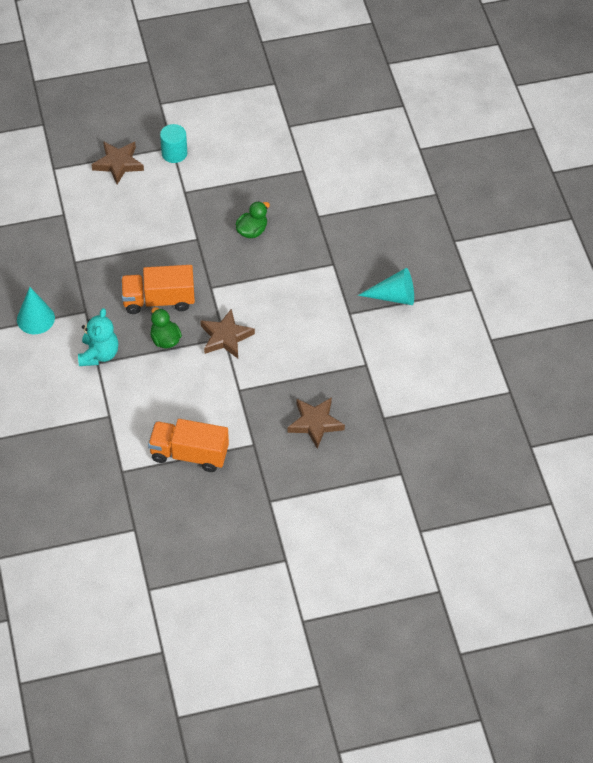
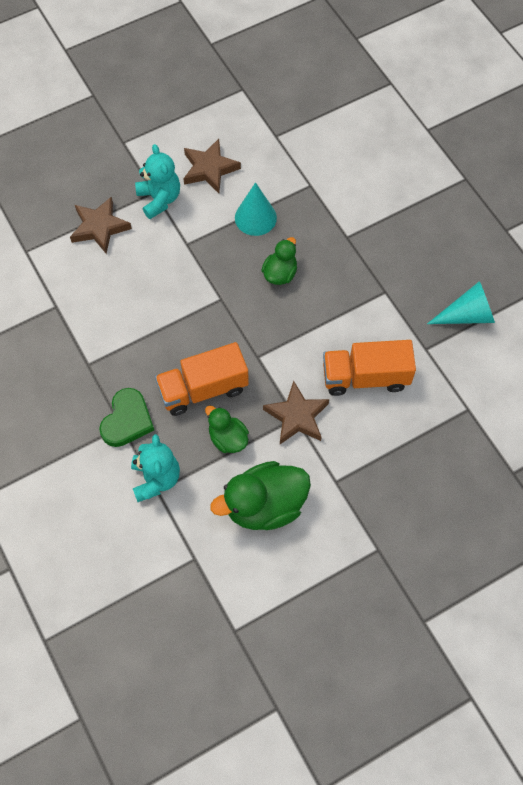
camera: 15 degrees left, 10 degrees up
turquoise cone [17,287,55,334] -> turquoise cone moved to [235,182,277,236]
orange truck [148,419,229,472] -> orange truck moved to [323,340,416,396]
turquoise cylinder [160,124,187,163] -> turquoise teddy bear [135,144,180,219]
brown star [288,397,345,449] -> brown star moved to [183,139,241,193]
none -> green heart [99,388,154,447]
none -> green duck [210,461,311,530]

